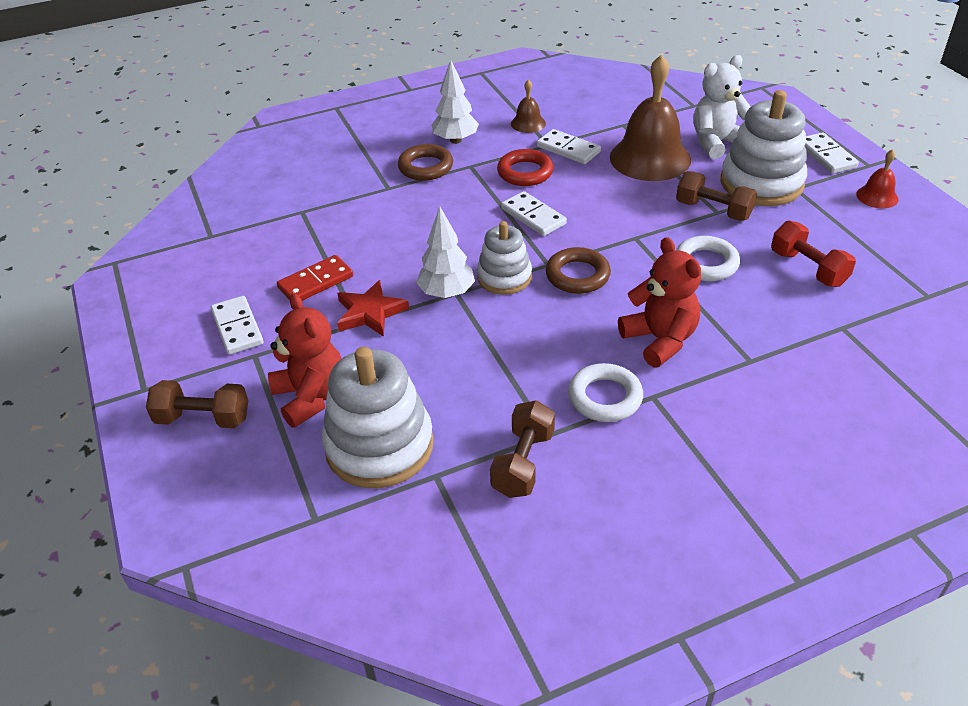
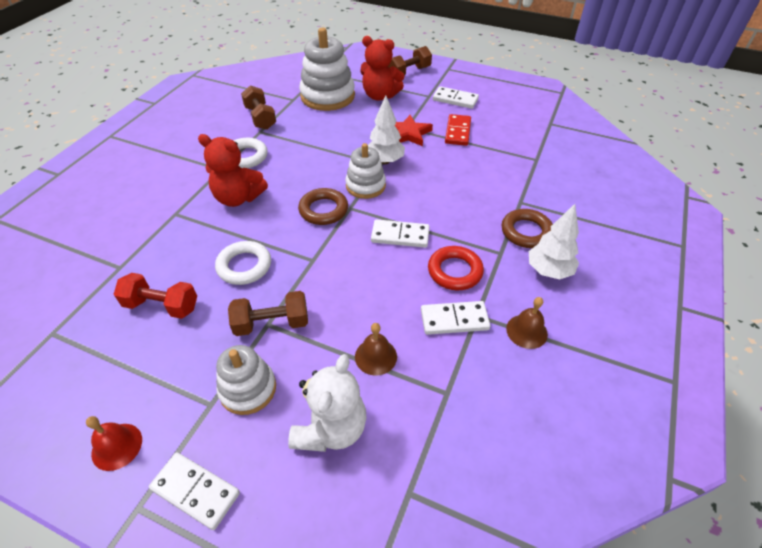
camera: 135 degrees right, 5 degrees up
brown bell [610,55,691,181] -> brown bell [355,323,397,376], size x0.46
white stacking toy [721,90,807,206] -> white stacking toy [216,345,276,415], size x0.61

